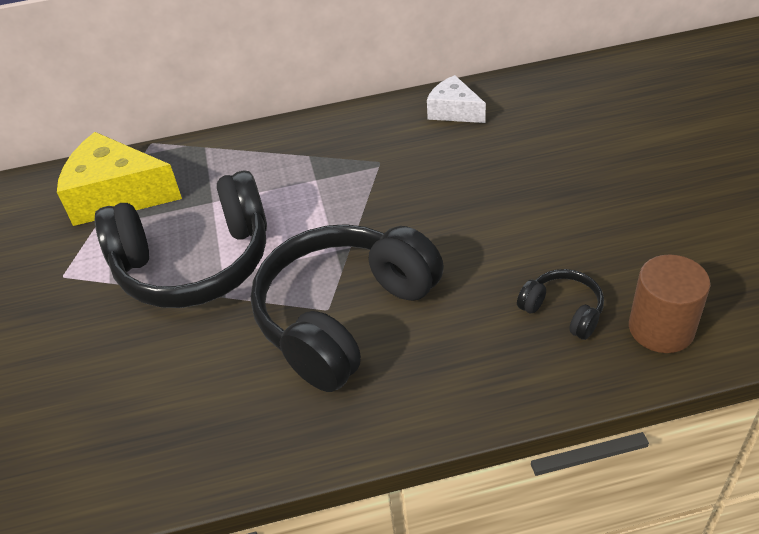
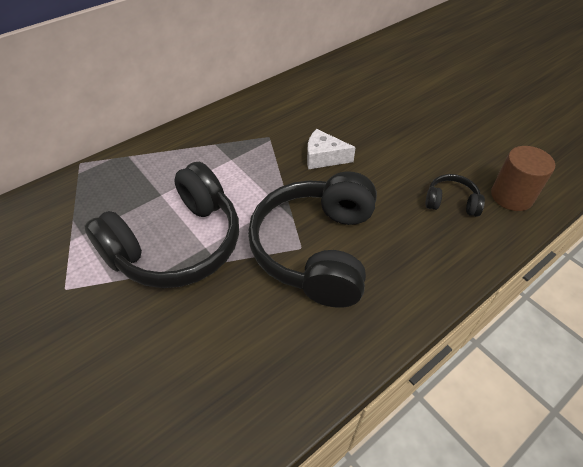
camera: 30 degrees left, 5 degrees up
yellow cheese [57,132,182,226] -> none
white cheese [427,75,486,123] -> white cheese moved to [307,129,356,169]

